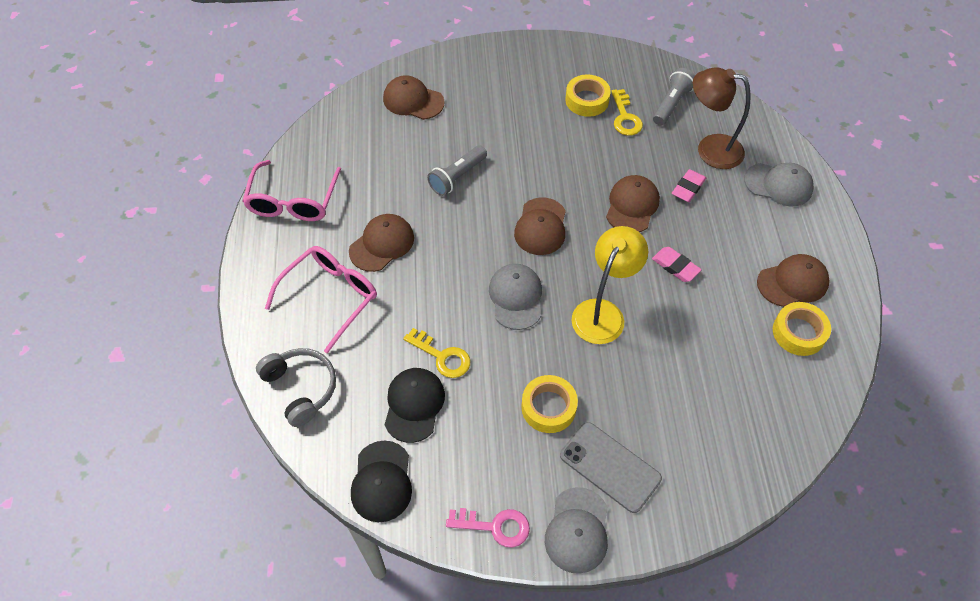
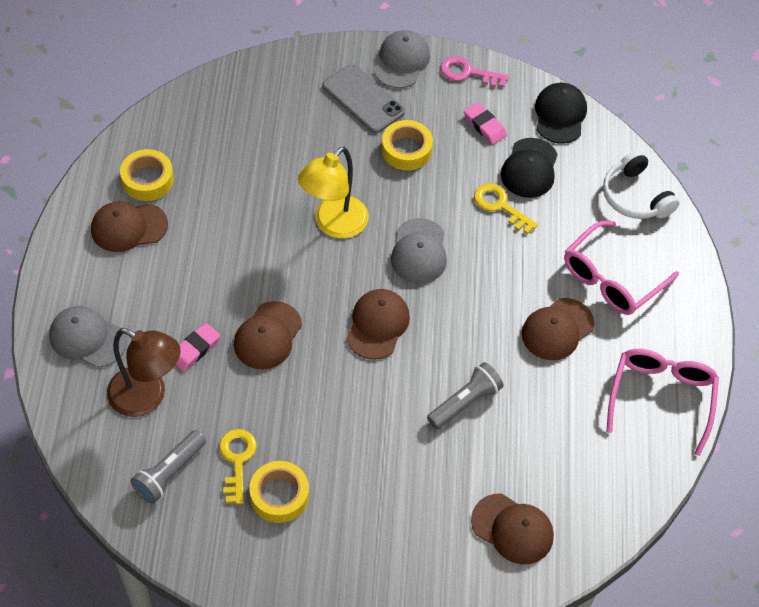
camera: 175 degrees left, 0 degrees up
grey headphones [256,348,336,427] -> white headphones [603,150,680,219]
pink eraser [652,247,701,282] -> pink eraser moved to [464,102,507,145]

